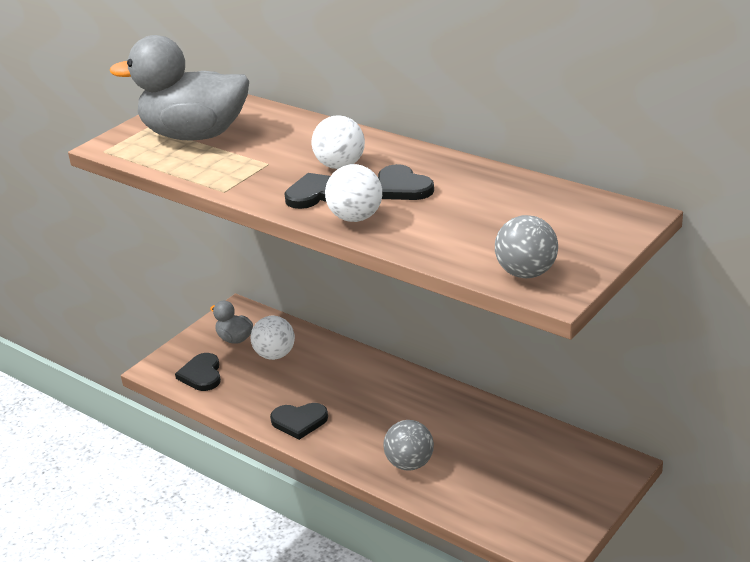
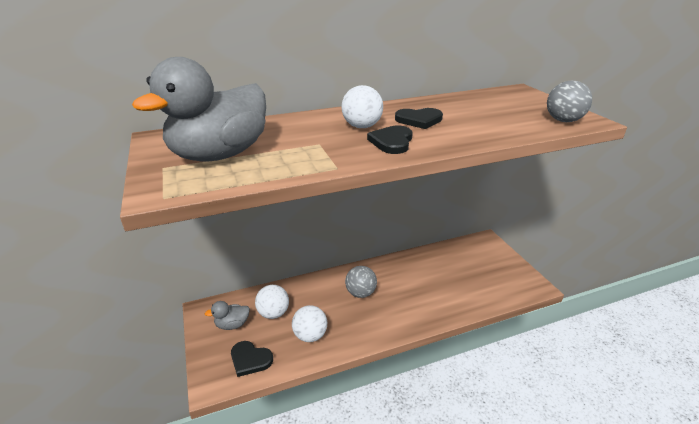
camera: 60 degrees left, 0 degrees up
black heart [270,403,328,440] -> none
white ball [325,164,382,222] -> white ball moved to [292,305,327,342]
grey ball [383,420,434,471] -> grey ball moved to [345,266,377,298]

